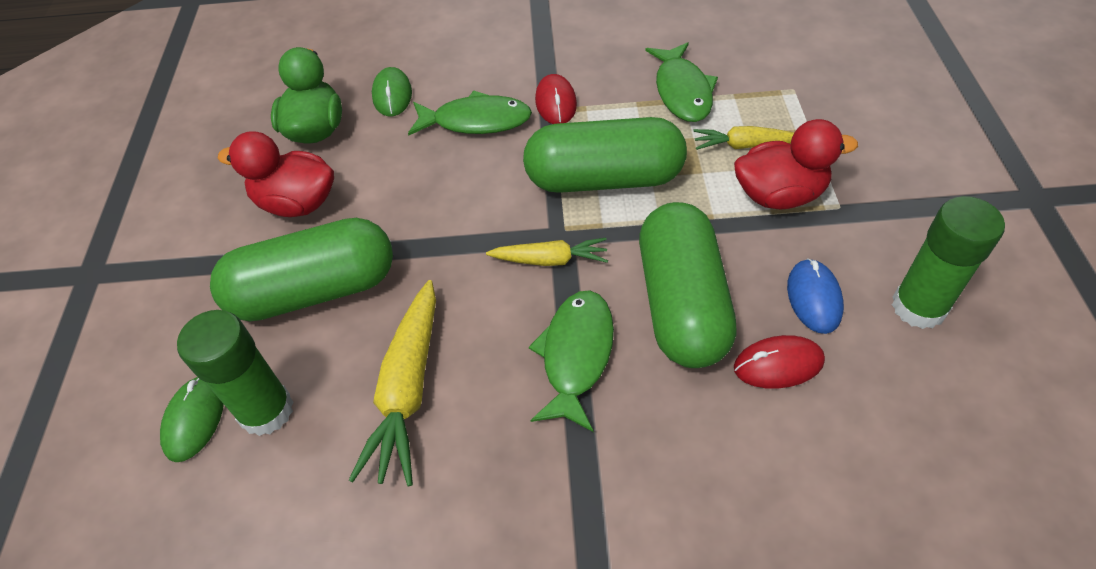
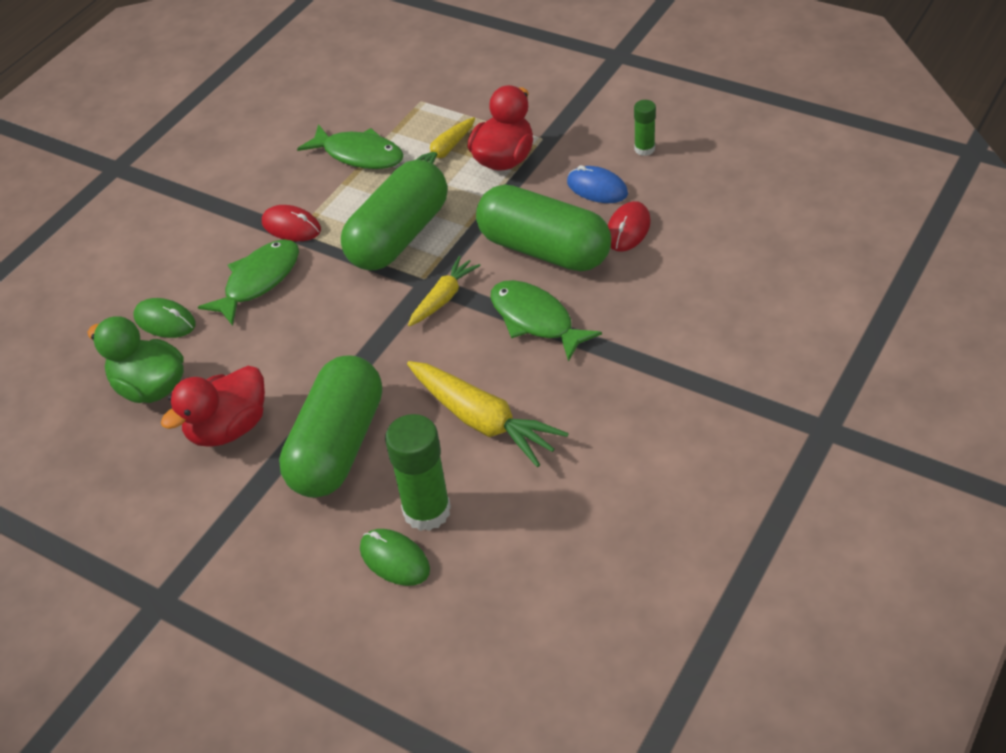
camera: 55 degrees left, 5 degrees down
green glue stick [892,196,1005,329] -> green glue stick [634,100,656,156], size x0.54

